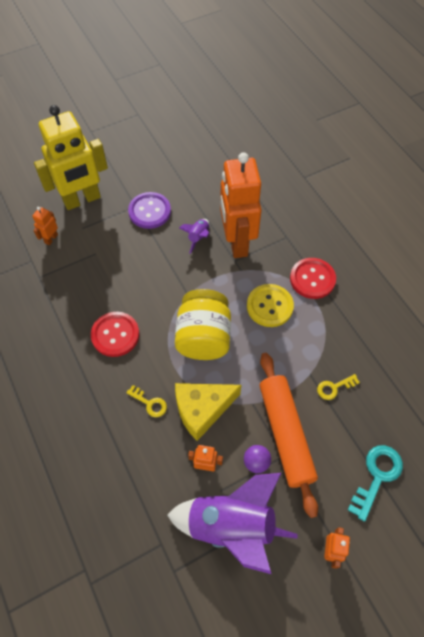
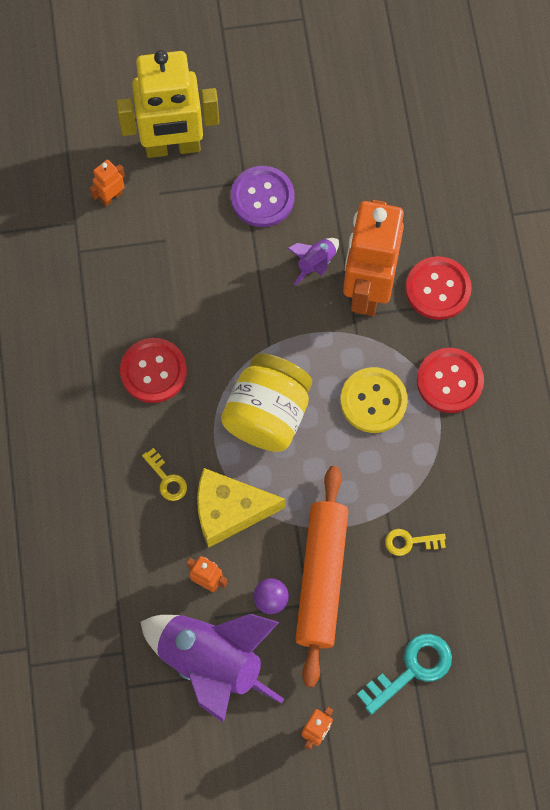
camera: 20 degrees right, 10 degrees up
none -> red button [406,256,472,320]

